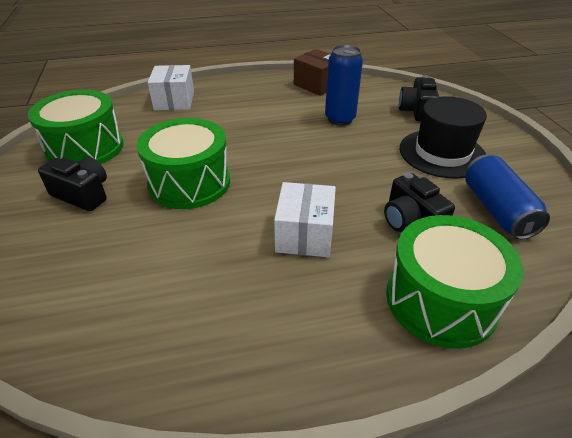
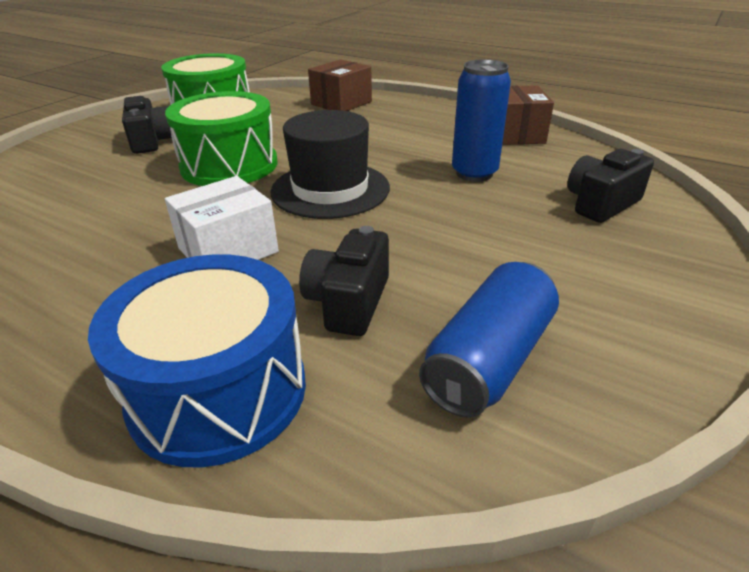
camera: 45 degrees right, 5 degrees down
white box [148,65,194,110] -> brown box [308,59,372,111]
green drum [386,215,524,349] -> blue drum [88,254,306,468]
black hat [400,96,487,178] -> black hat moved to [271,110,390,219]

